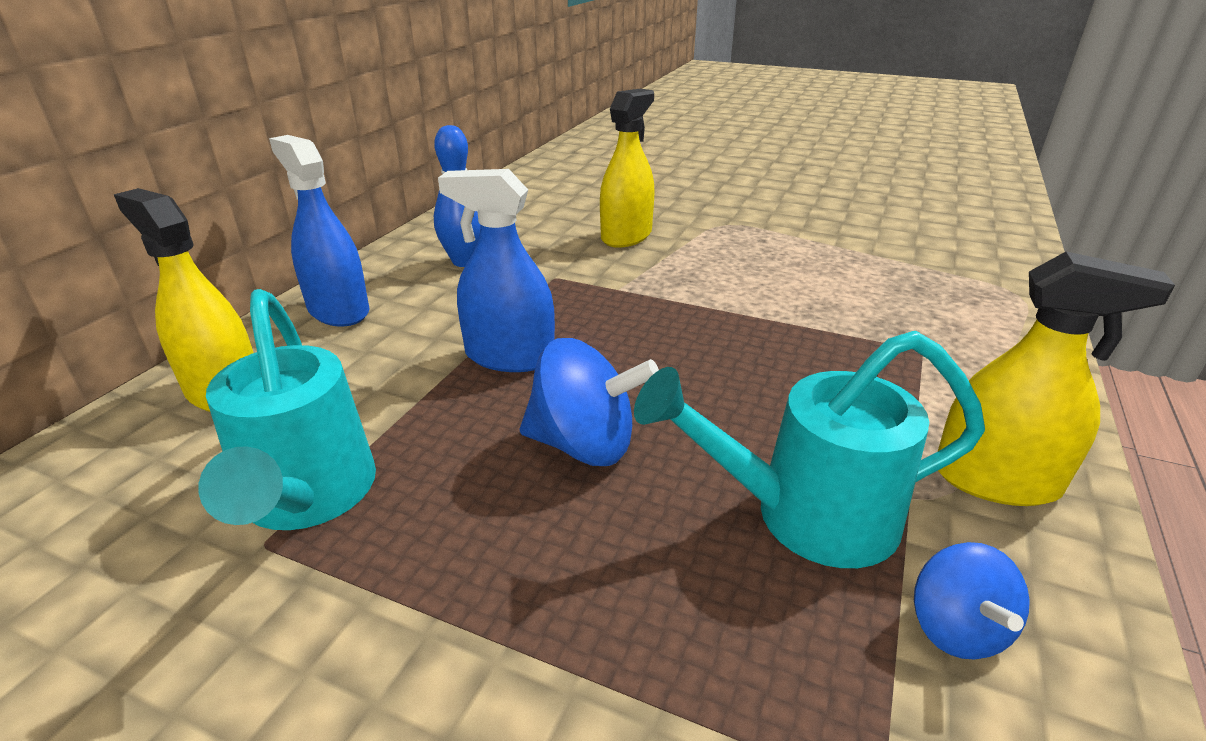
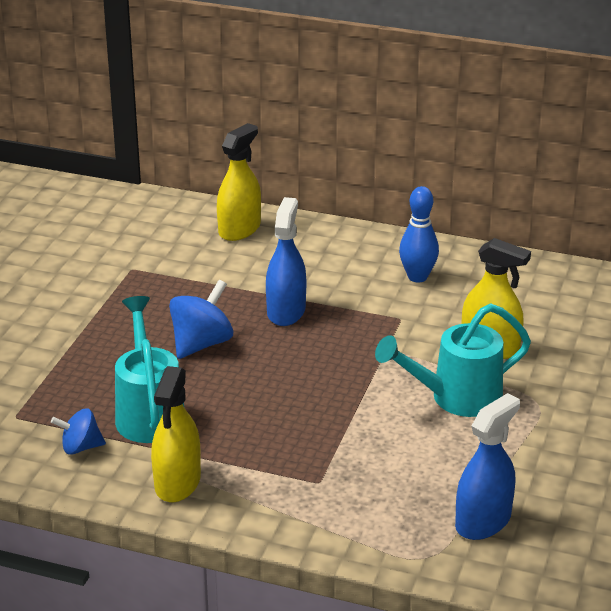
camera: 85 degrees right, 0 degrees up
turquoise watering can [198,289,376,530] -> turquoise watering can moved to [375,304,531,417]
blue spray bottle [269,135,369,327] -> blue spray bottle moved to [455,393,520,540]
blue spinning top [519,338,659,466] -> blue spinning top turned 150 degrees counterclockwise [169,280,233,359]

